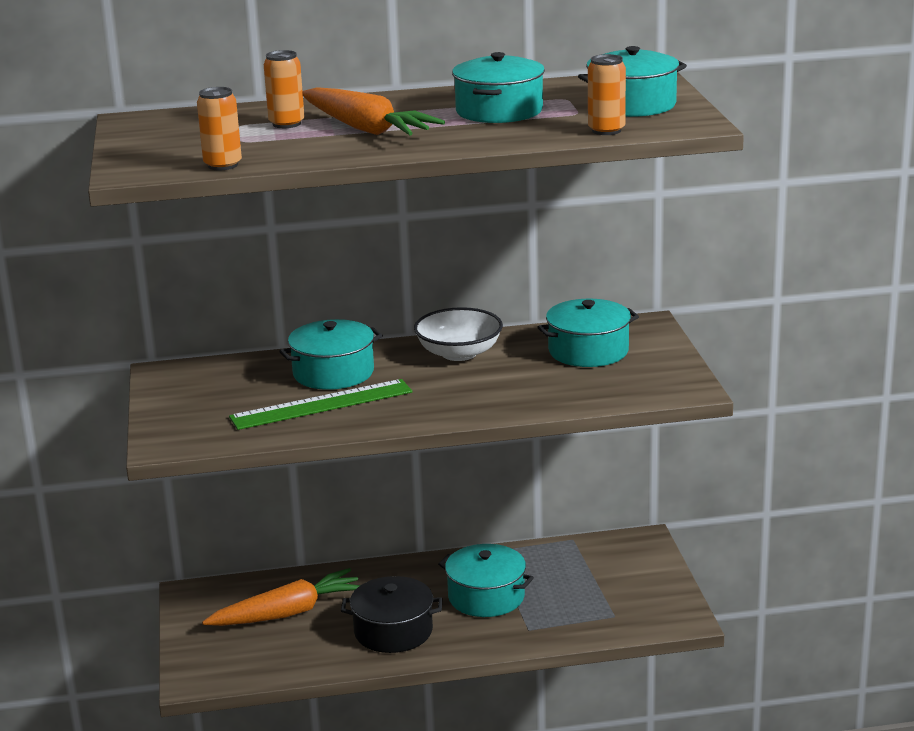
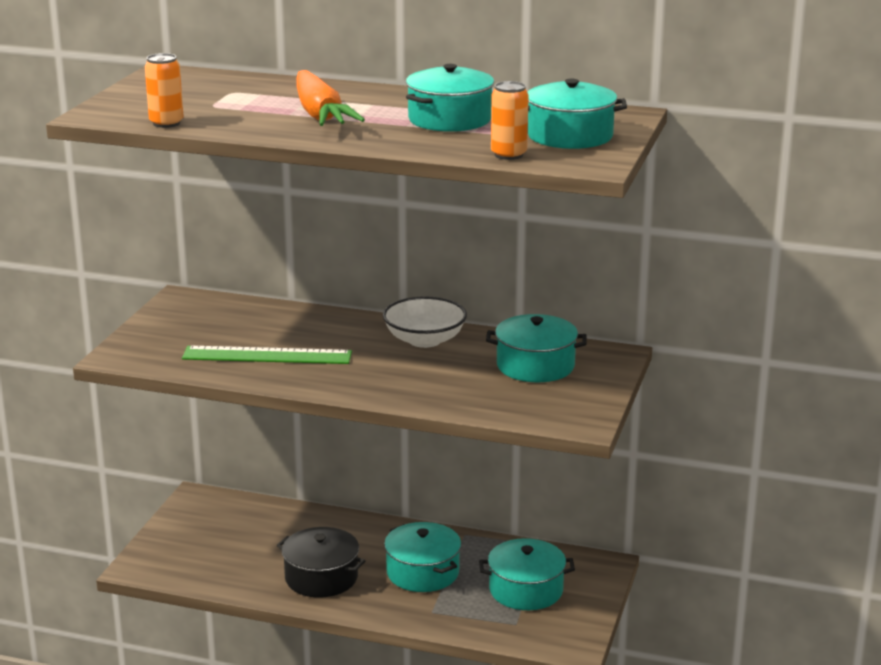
camera: 25 degrees right, 0 degrees up
orange carrot [202,568,361,626] -> none
orange can [264,50,305,128] -> none
turquoise pot [279,319,383,390] -> turquoise pot moved to [479,538,575,610]

